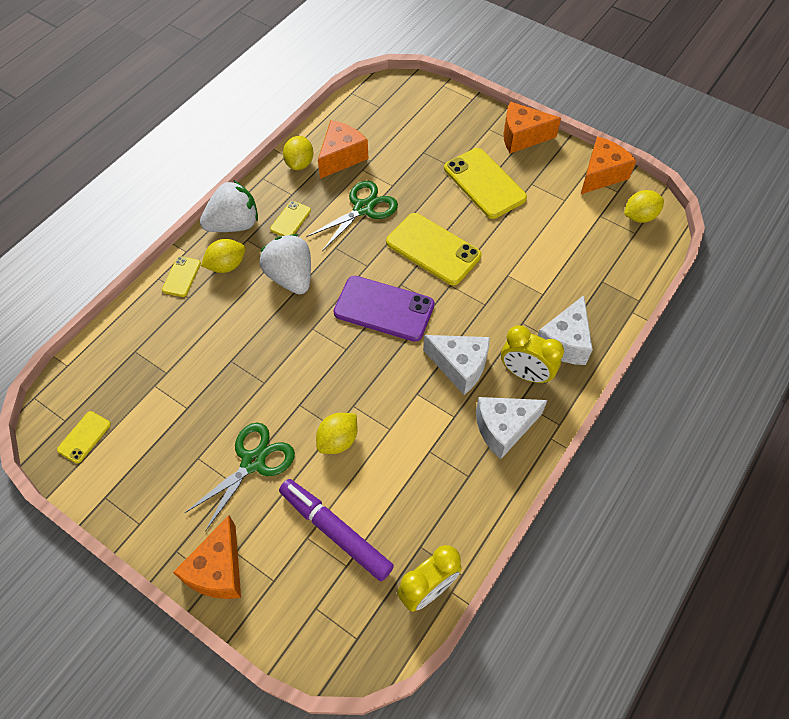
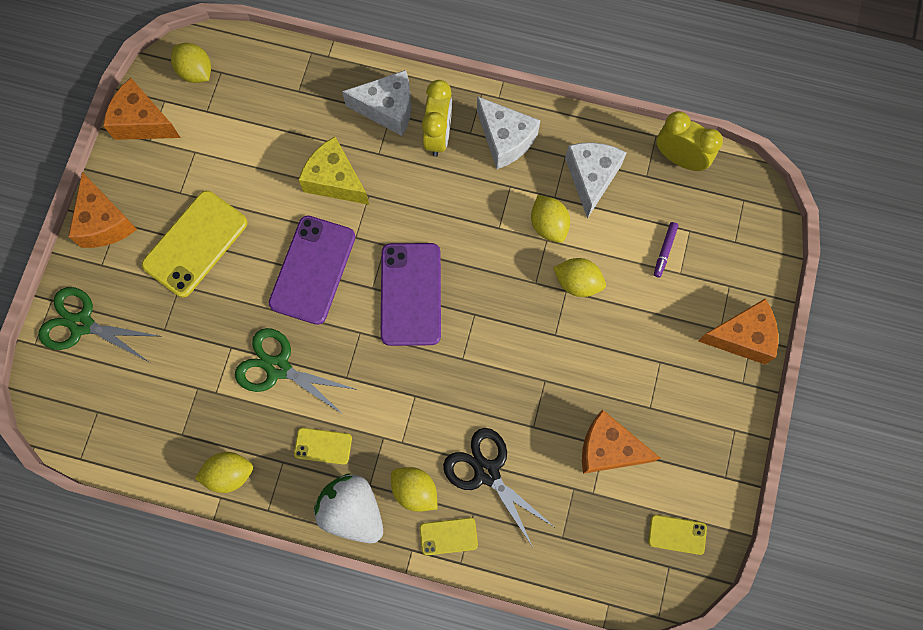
camera: 110 degrees left, 15 degrees up
green scissors [185,422,295,532] -> green scissors moved to [38,287,158,362]
white strawberry [259,234,311,294] -> none
purple marker [279,479,394,581] -> purple marker [654,222,678,278], size x0.44
orange cheese [318,120,368,179] -> orange cheese moved to [582,409,660,474]
yellow phone [386,213,481,285] -> purple phone [269,216,356,325]
white cheese [423,335,490,395] -> white cheese moved to [565,143,627,219]
none -> yellow cheese [299,137,369,205]
none -> black scissors [443,428,554,547]
none -> yellow lemon [531,195,570,243]

